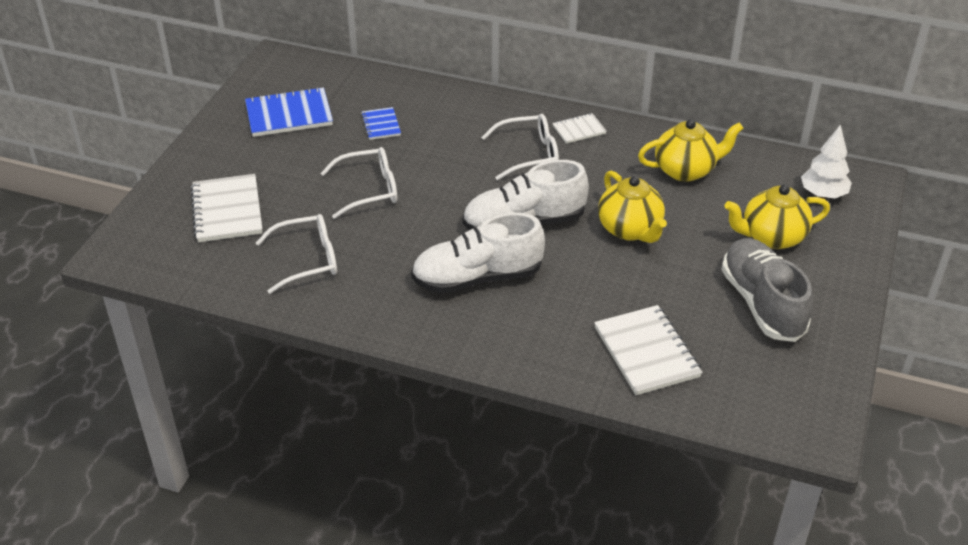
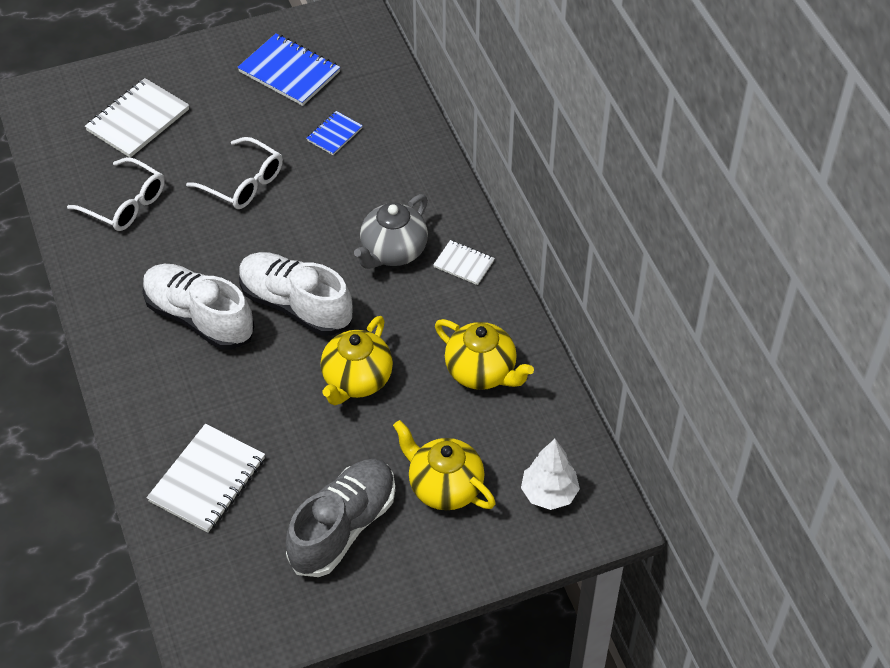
camera: 50 degrees right, 10 degrees up
white glasses [481,114,559,180] -> grey teapot [354,194,428,269]

